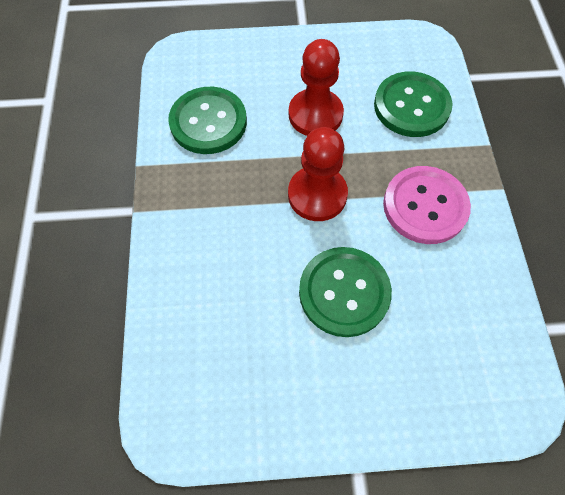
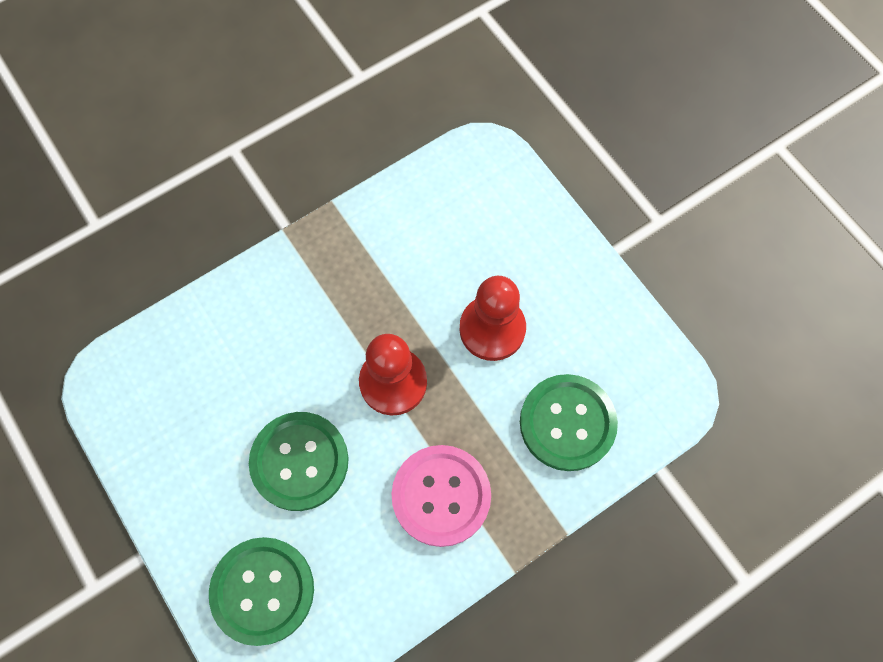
camera: 60 degrees right, 5 degrees up
green button [168,87,247,154] -> green button moved to [209,537,314,646]

